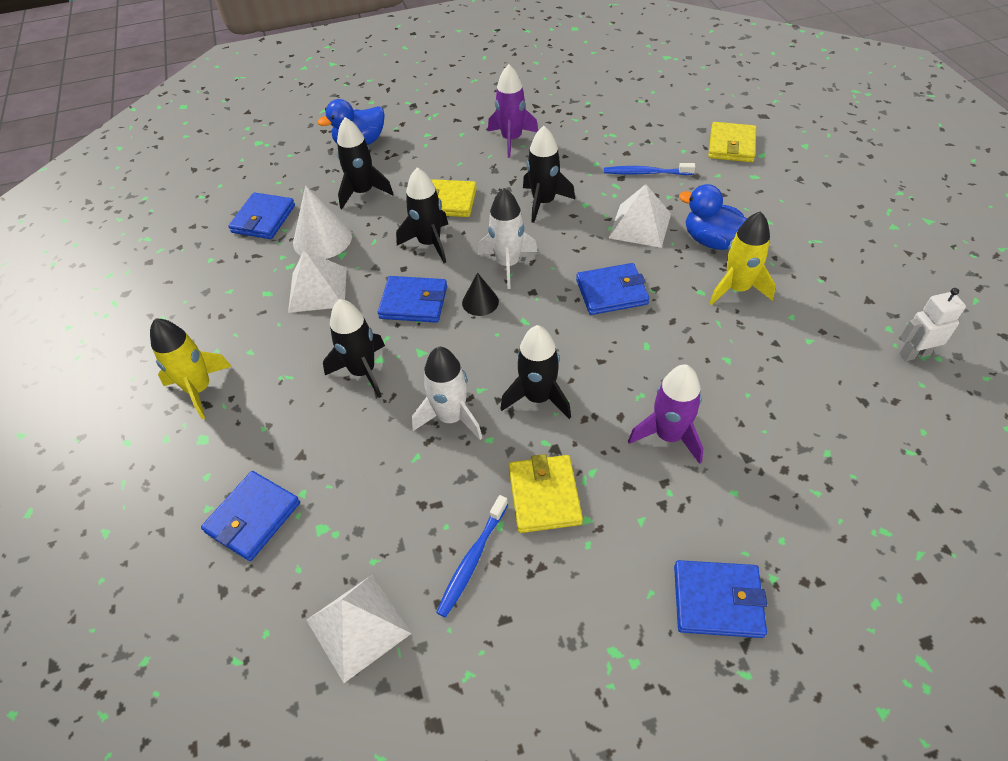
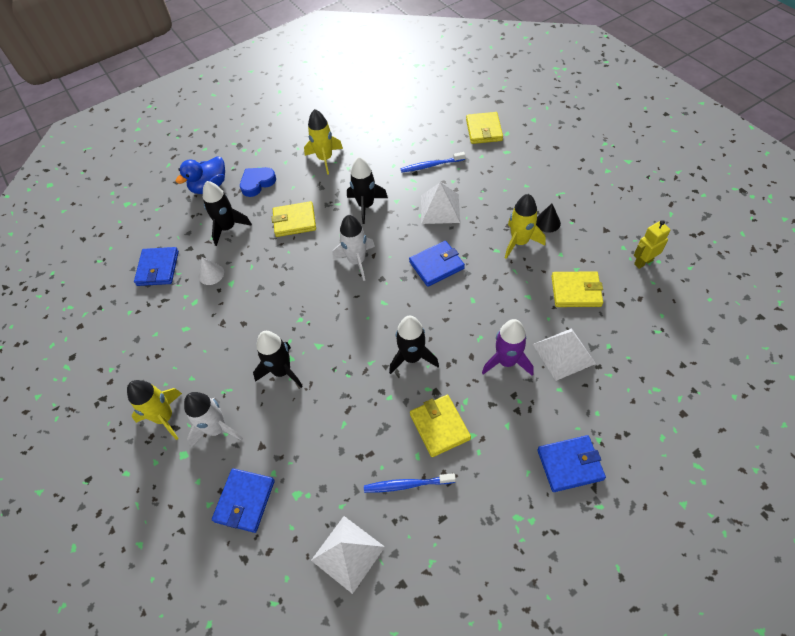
camera: 15 degrees left, 5 degrees up
white pyramid [288,250,347,313] -> white pyramid moved to [533,328,596,381]
white cone [293,186,352,259] -> white cone [198,257,224,285], size x0.57
blue wallet [378,276,447,323] -> none
black rocket [396,167,448,263] -> none
white rocket [412,347,482,440] -> white rocket moved to [184,392,243,447]
blue toothbrush [436,495,508,617] -> blue toothbrush turned 75 degrees clockwise [364,473,456,493]
black cone [462,273,499,316] -> black cone moved to [536,204,561,233]
purple rocket [488,64,538,158] -> yellow rocket [304,109,343,175]
blue duck [679,184,747,250] -> none
white robot [899,288,966,361] -> yellow robot [634,220,671,269]
none -> blue heart [240,167,276,197]
none -> yellow wallet [551,271,603,307]

